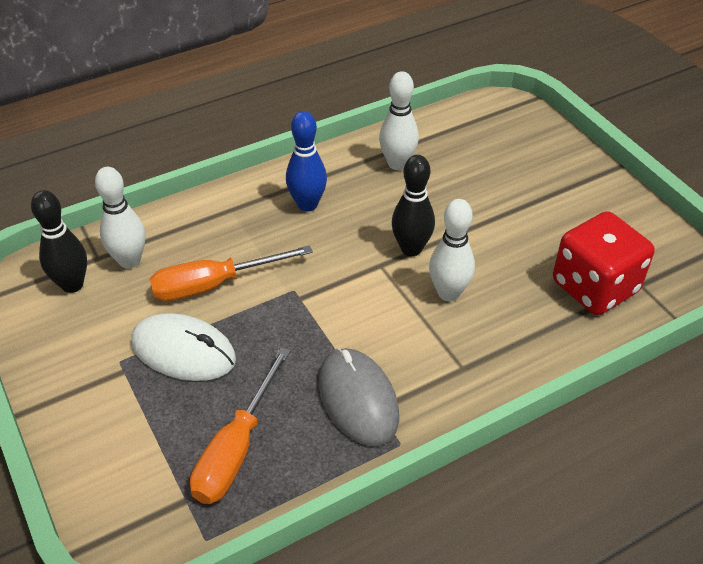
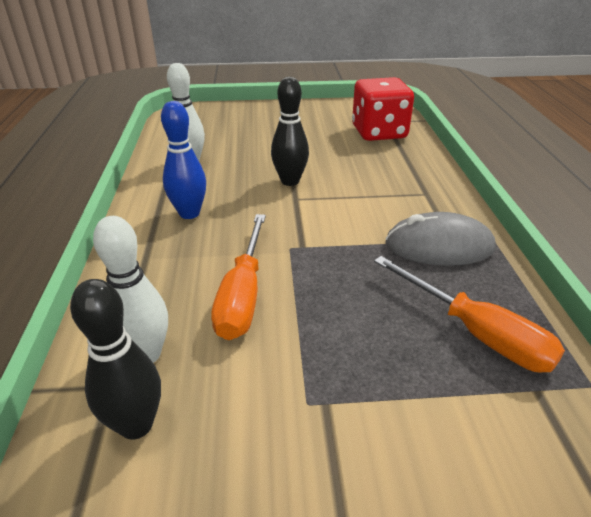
camera: 65 degrees left, 10 degrees down
white mouse [131,313,236,381] -> none
white bowling pin [429,199,475,301] -> none

